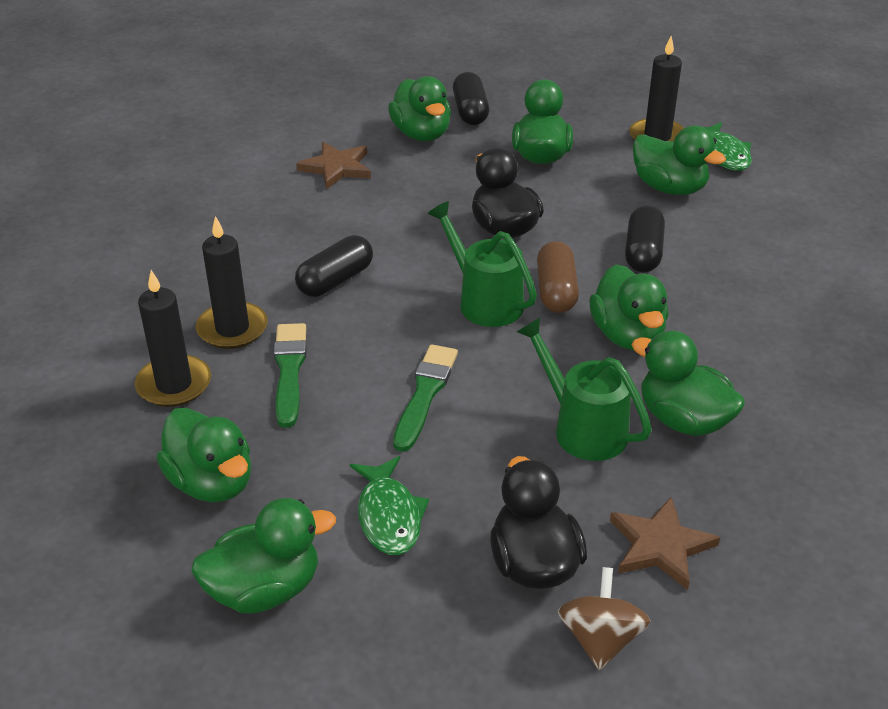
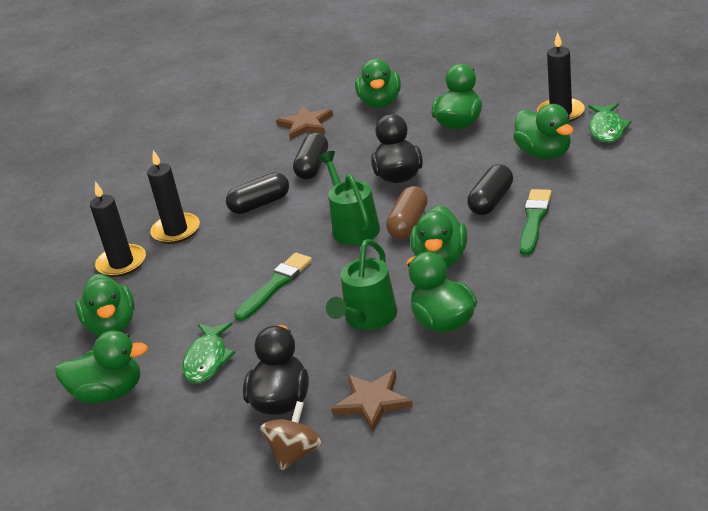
camera: 25 degrees right, 5 degrees down
green brush [274,323,307,428] -> green brush moved to [519,189,552,255]
black capsule [453,72,489,125] -> black capsule moved to [293,132,328,179]
green watering can [517,318,652,461] -> green watering can turned 135 degrees counterclockwise [326,239,397,330]

